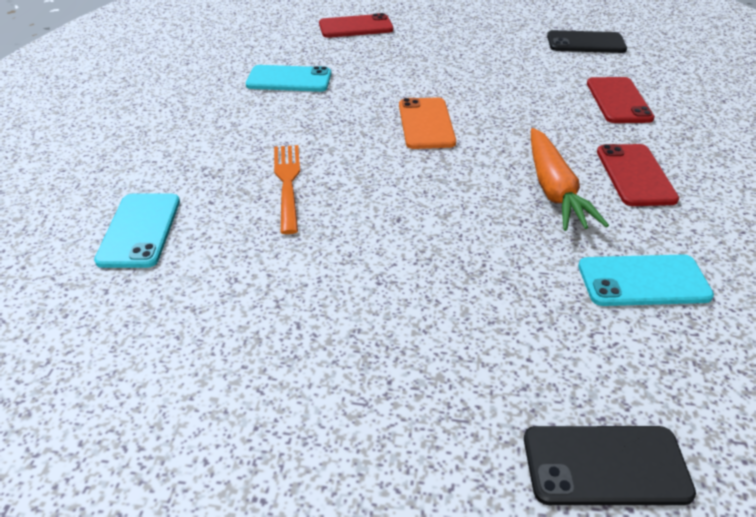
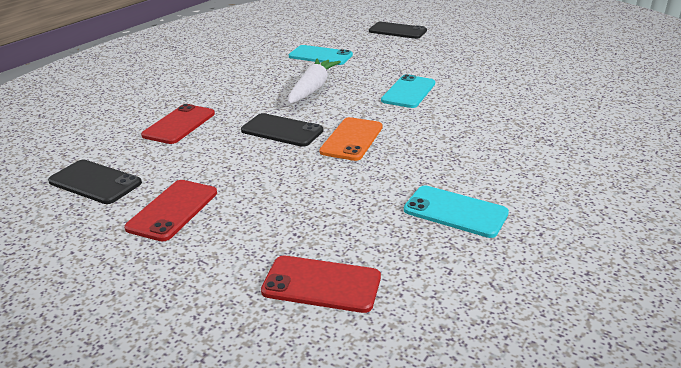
camera: 155 degrees left, 10 degrees down
turquoise phone [94,193,180,268] -> turquoise phone moved to [381,74,435,108]
orange fork [274,145,300,234] -> none
orange carrot [531,128,609,231] -> white carrot [288,59,341,104]
red phone [597,144,679,206] -> red phone moved to [124,180,217,242]
none -> black phone [241,113,323,147]

